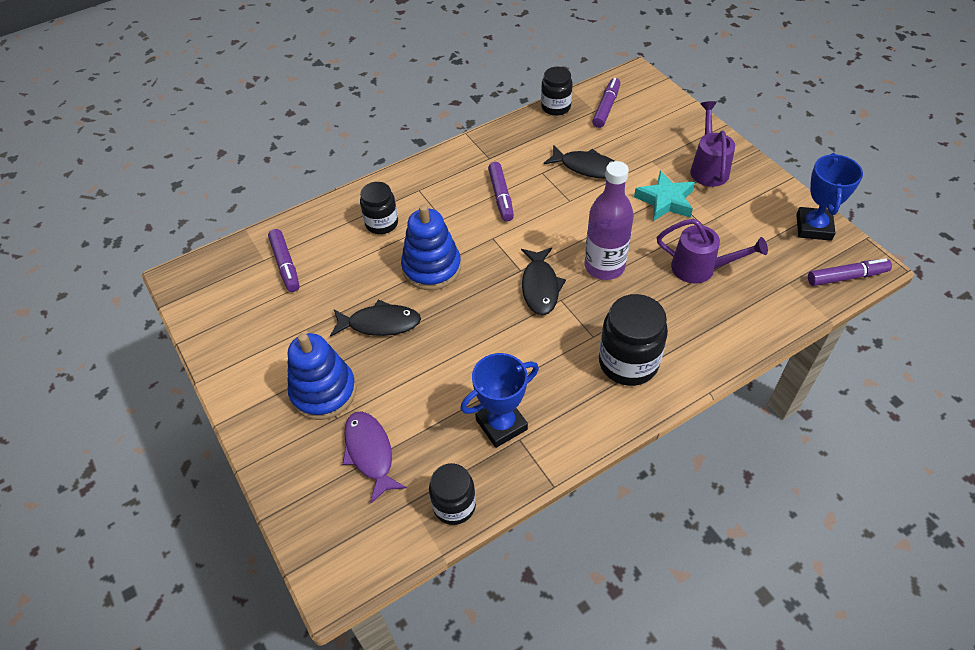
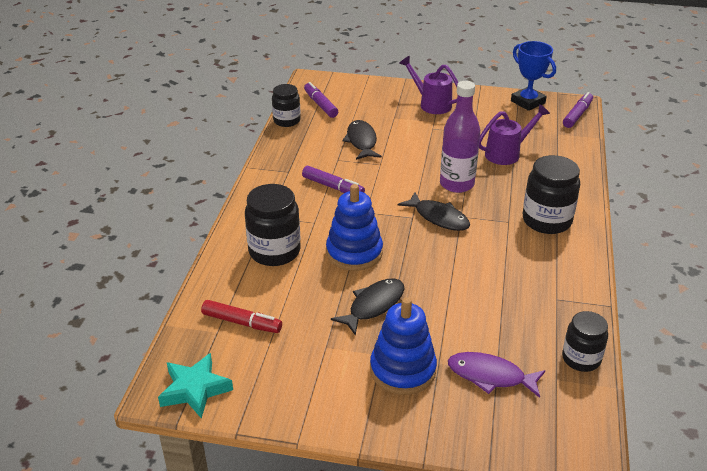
camera: 50 degrees left, 15 degrees down
purple marker [268,229,300,292] -> red marker [201,300,282,333]
black jar [360,182,398,234] -> black jar [245,184,301,266], size x1.55
blue trophy [460,353,539,448] -> none
black fish [543,145,614,179] -> black fish turned 75 degrees counterclockwise [342,120,382,160]
turquoise star [634,171,695,221] -> turquoise star moved to [158,353,233,419]

